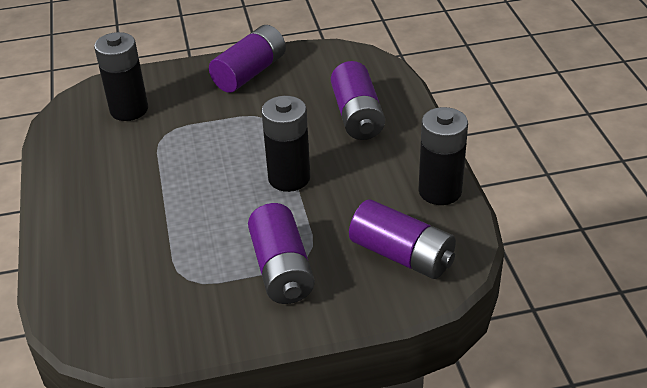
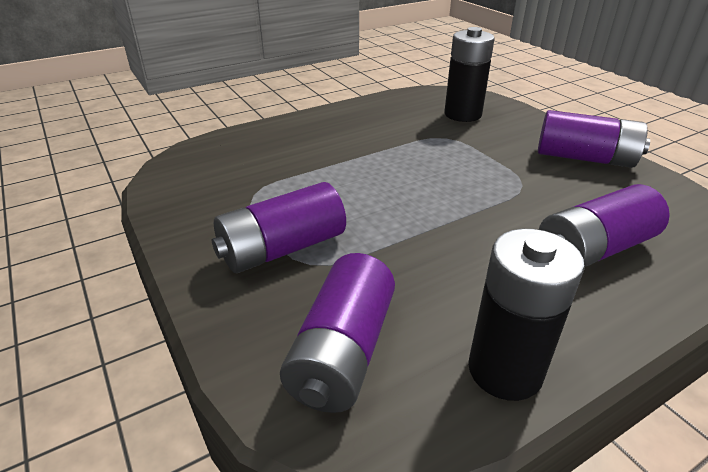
camera: 70 degrees right, 5 degrees down
black battery [261,96,310,192] -> none

